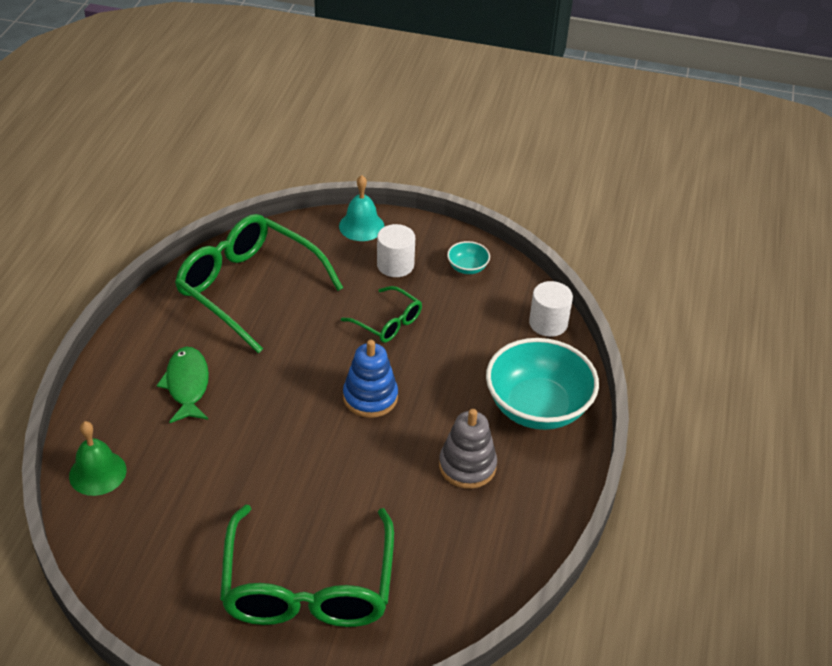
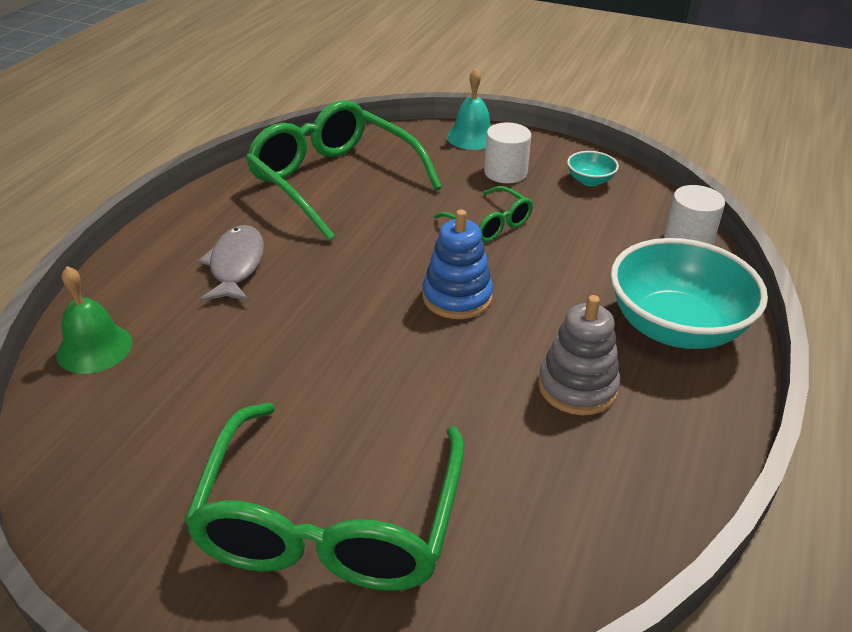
camera: 10 degrees right, 5 degrees down
green fish [157,347,209,423] -> grey fish [198,225,264,302]

